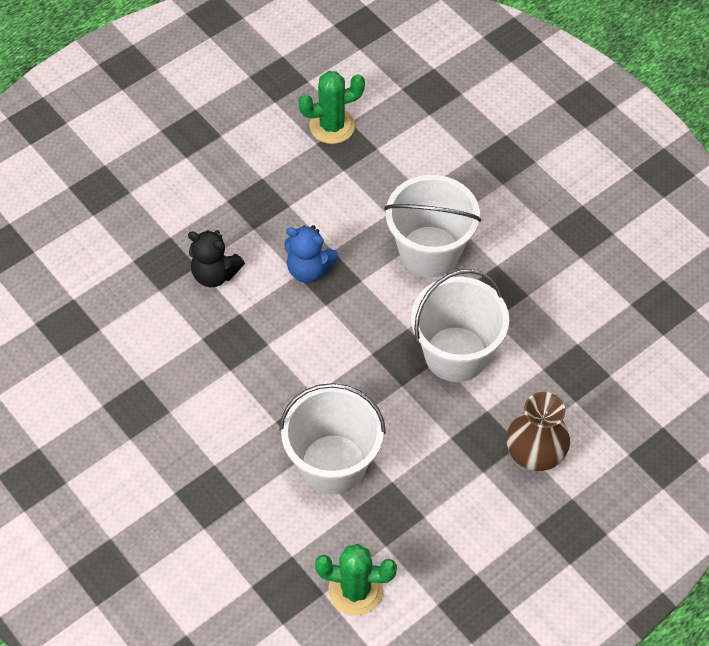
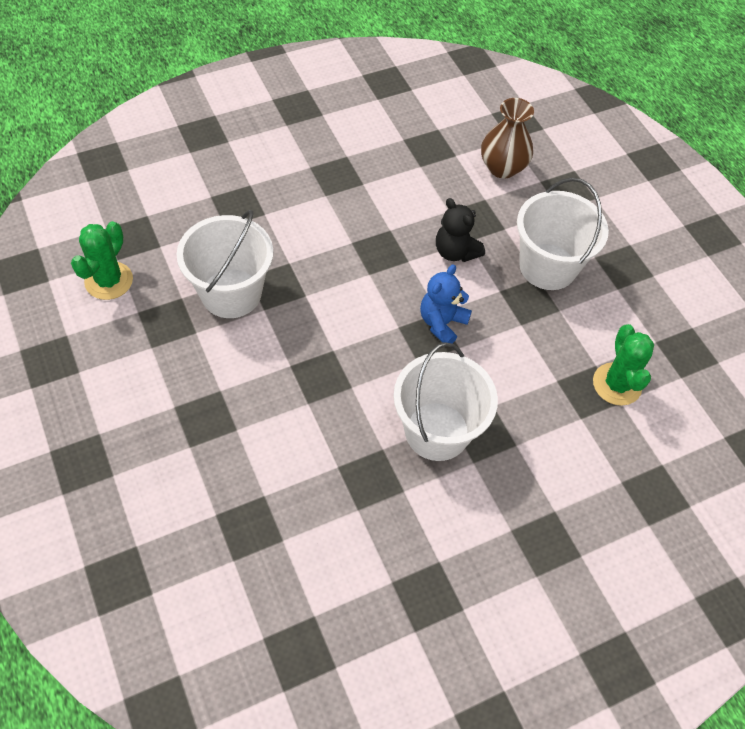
camera: 100 degrees right, 0 degrees up
black teddy bear [188,230,245,287] -> black teddy bear turned 75 degrees counterclockwise [436,198,485,262]
white bucket [411,269,509,382] -> white bucket moved to [517,178,609,290]
brown vase [506,392,570,471] -> brown vase moved to [481,98,534,179]

